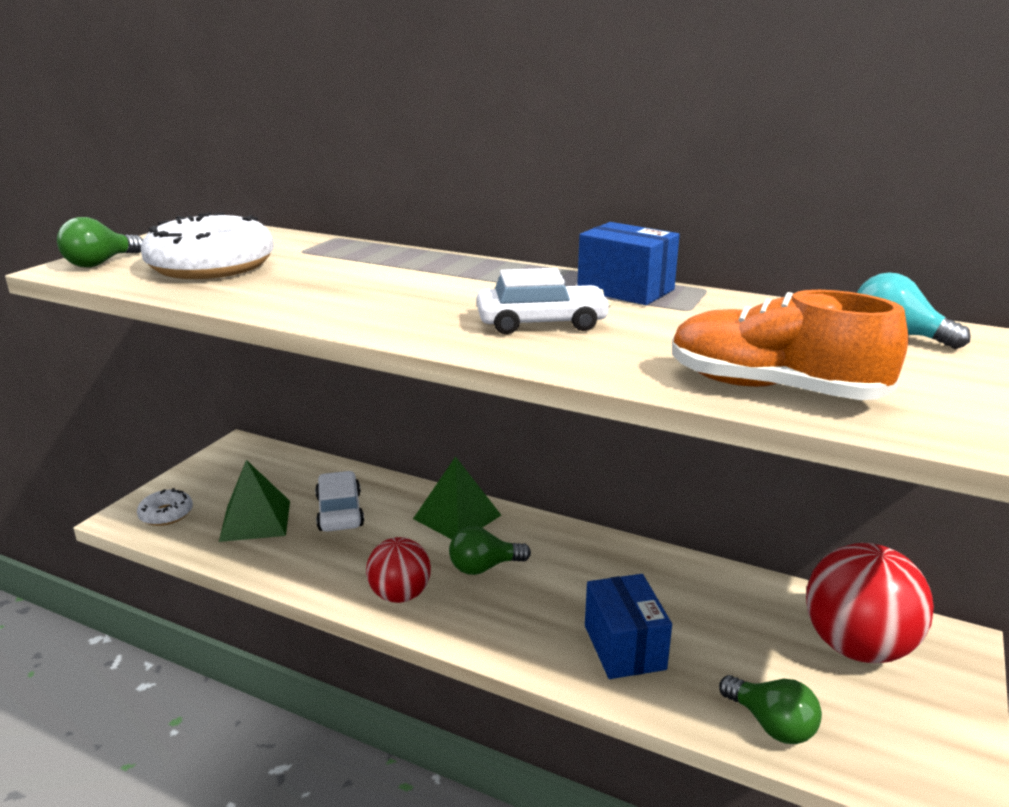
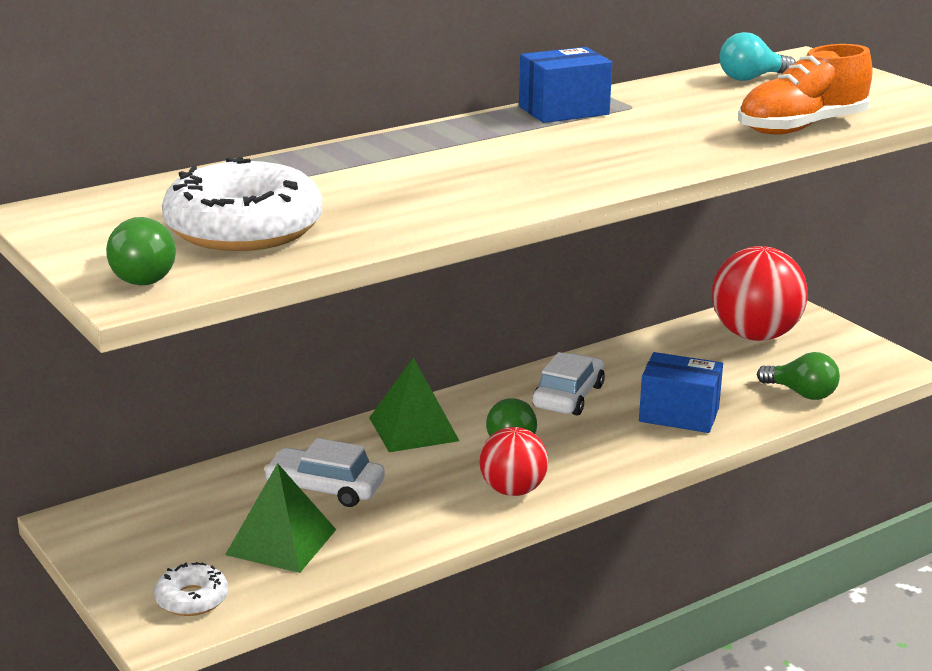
camera: 60 degrees left, 0 degrees up
white car [476,268,611,334] -> white car moved to [533,352,605,416]
green light bulb [719,675,822,744] -> green light bulb turned 45 degrees clockwise [757,352,840,400]

